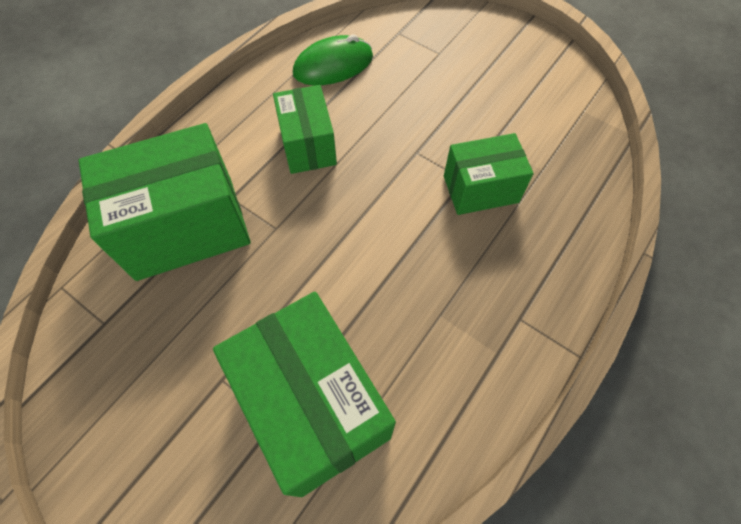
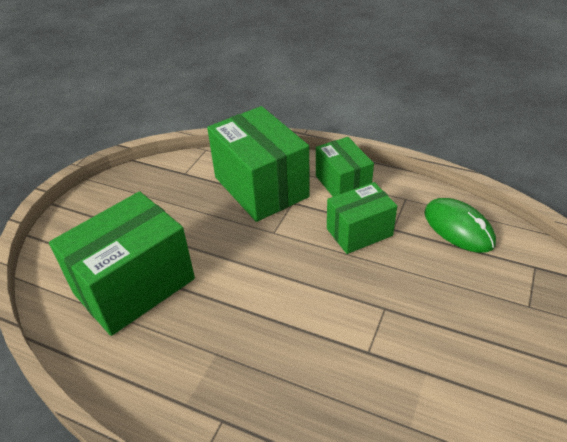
camera: 80 degrees right, 20 degrees down
green box [444,133,534,215] -> green box moved to [316,137,374,197]

